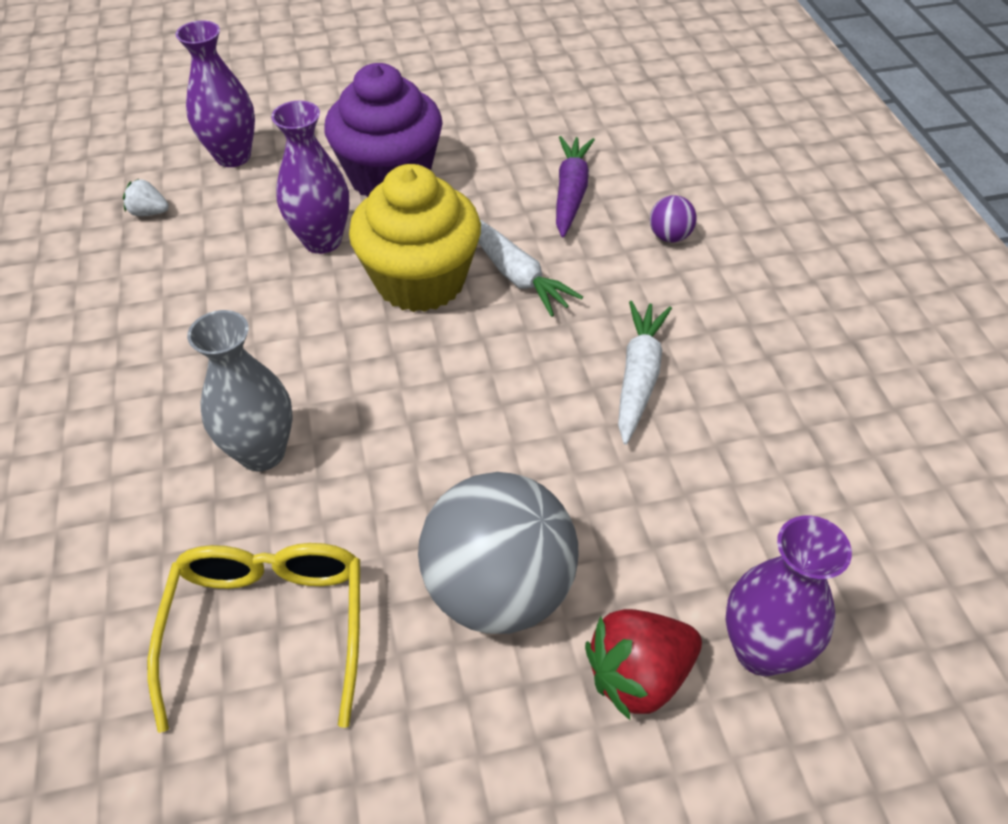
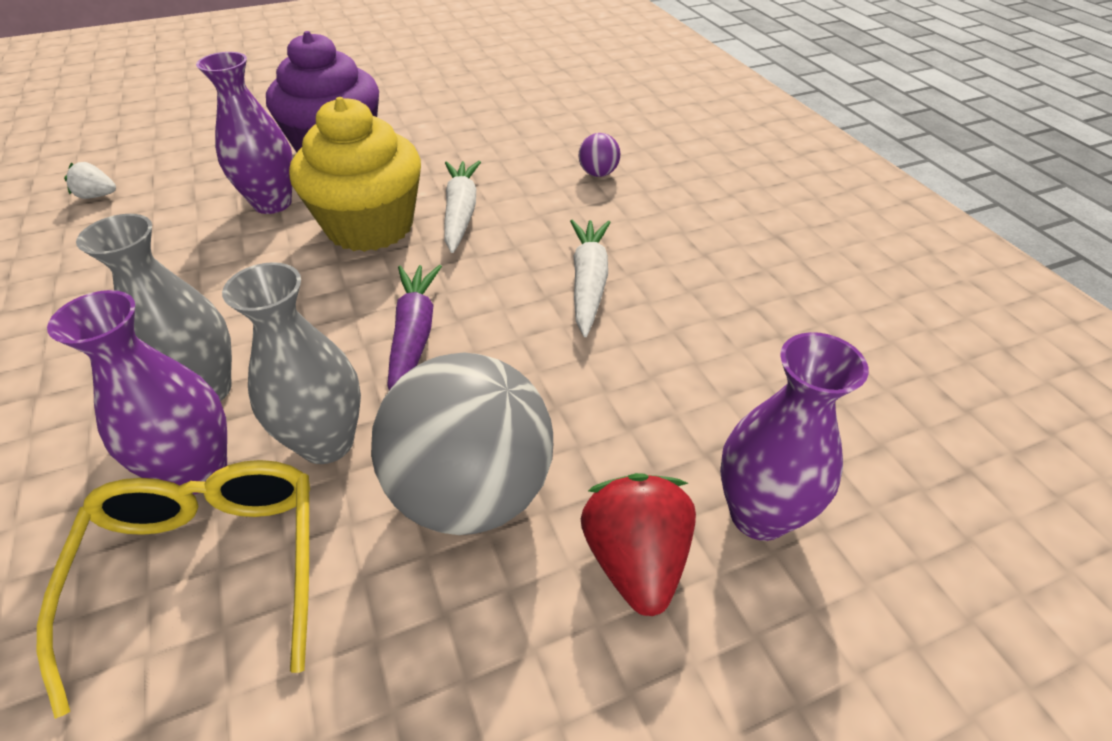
camera: 10 degrees left, 5 degrees down
purple vase [176,20,255,167] -> purple vase moved to [47,290,227,495]
white carrot [478,220,583,317] -> white carrot turned 135 degrees counterclockwise [444,161,481,253]
purple carrot [556,136,595,238] -> purple carrot moved to [387,265,442,390]
red strawberry [585,609,702,720] -> red strawberry turned 120 degrees clockwise [581,473,696,616]
none -> grey vase [222,262,361,464]

